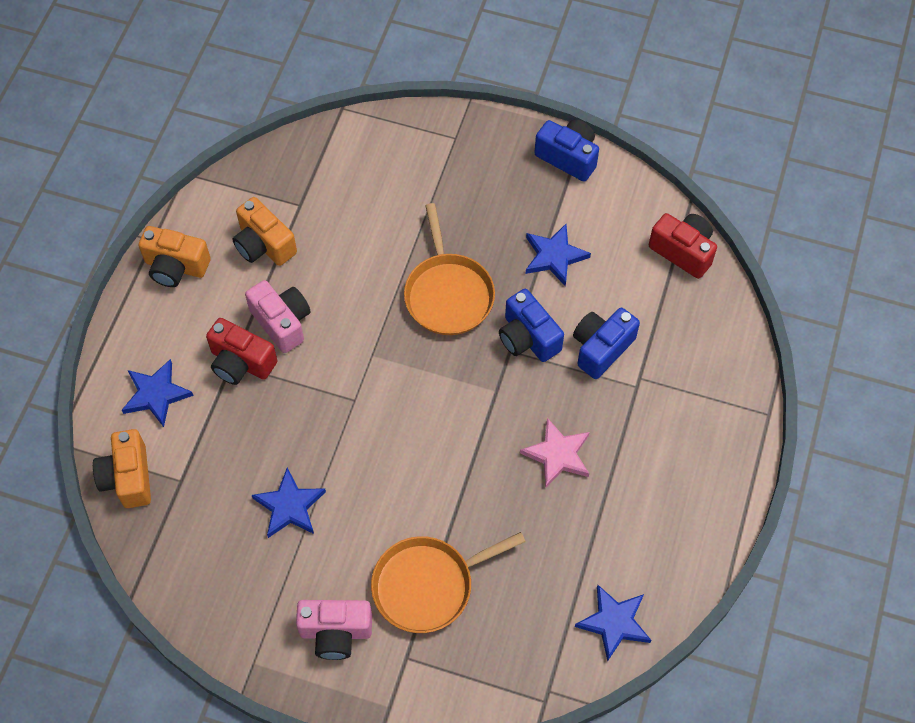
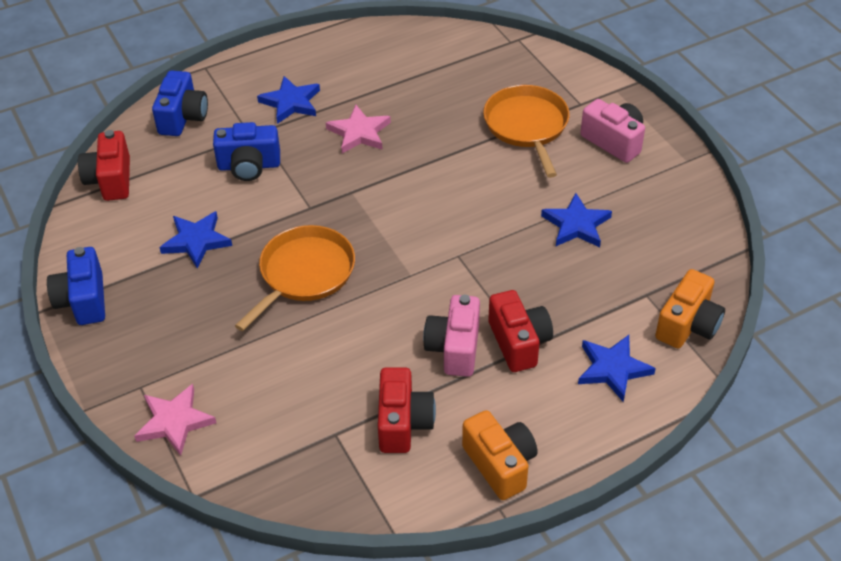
camera: 135 degrees left, 15 degrees down
orange camera [232,197,297,266] -> red camera [378,367,436,453]
orange pan [371,532,526,633] -> orange pan turned 120 degrees counterclockwise [483,85,569,178]
blue camera [499,289,564,362] -> blue camera moved to [152,70,208,136]
blue star [575,585,651,661] -> blue star moved to [257,76,320,124]
none -> pink star [134,384,216,456]

